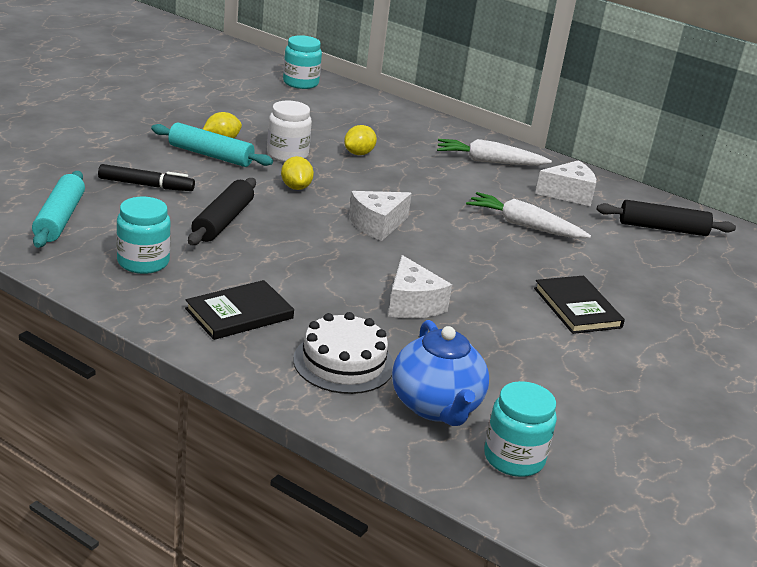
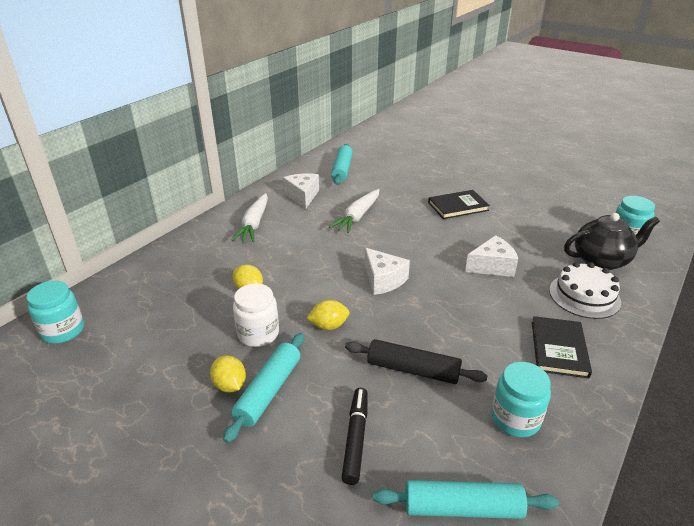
camera: 85 degrees left, 5 degrees up
black book [185,280,294,340] -> black book turned 45 degrees clockwise [532,316,592,378]
blue teapot [392,320,489,426] -> black teapot [564,213,660,270]
black rolling pin [597,200,736,236] -> turquoise rolling pin [331,144,353,185]

